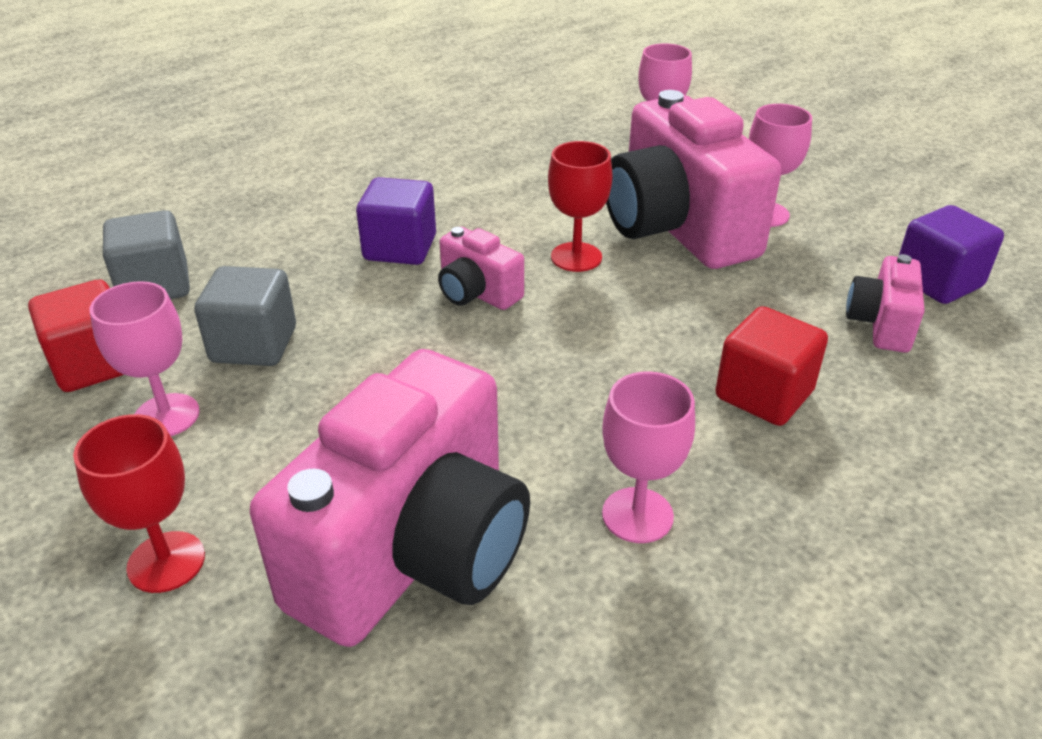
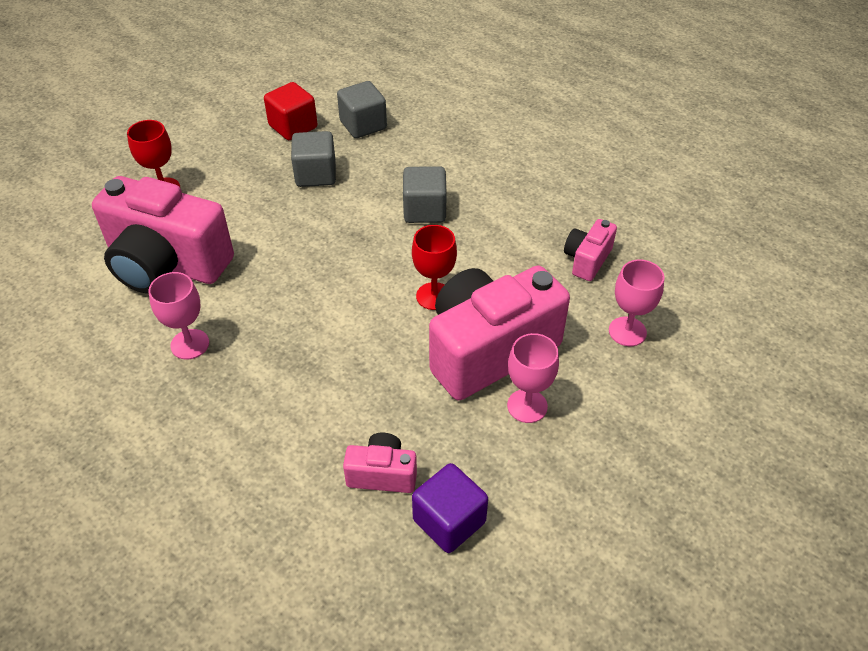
camera: 80 degrees right, 10 degrees up
pink goblet [90,281,200,436] -> none
purple cube [356,177,436,265] -> grey cube [403,166,447,223]
pink camera [438,227,524,310] -> pink camera moved to [564,219,617,281]
red cube [715,306,828,426] -> none

